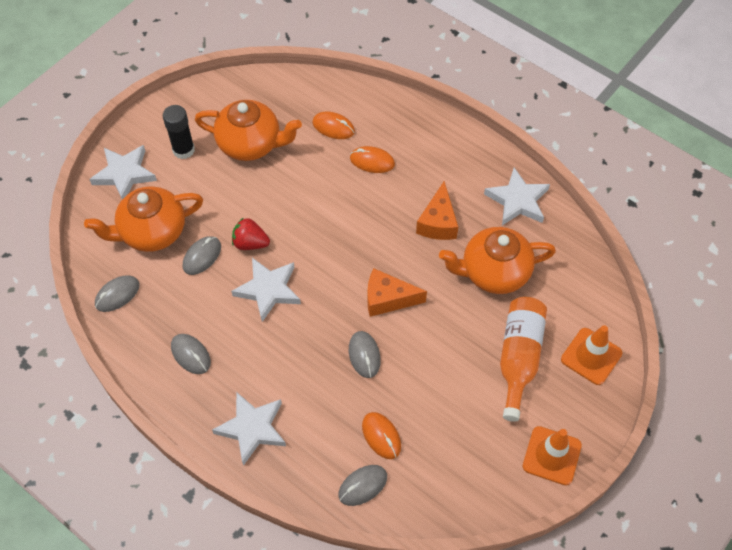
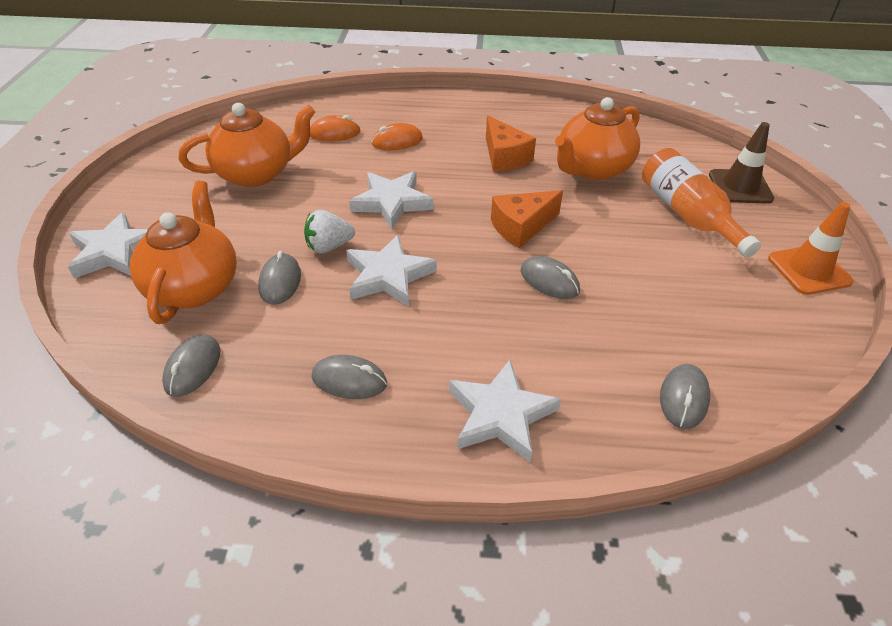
camera: 35 degrees left, 15 degrees down
orange teapot [84,186,203,252] -> orange teapot turned 150 degrees clockwise [130,181,237,324]
black glue stick [163,105,195,159] -> none
red strawberry [232,217,270,250] -> white strawberry [304,210,355,254]
orange mouse [362,412,401,459] -> none
white star [484,167,550,225] -> white star moved to [349,171,433,229]
orange traffic cone [561,325,622,385] -> brown traffic cone [709,122,774,204]

